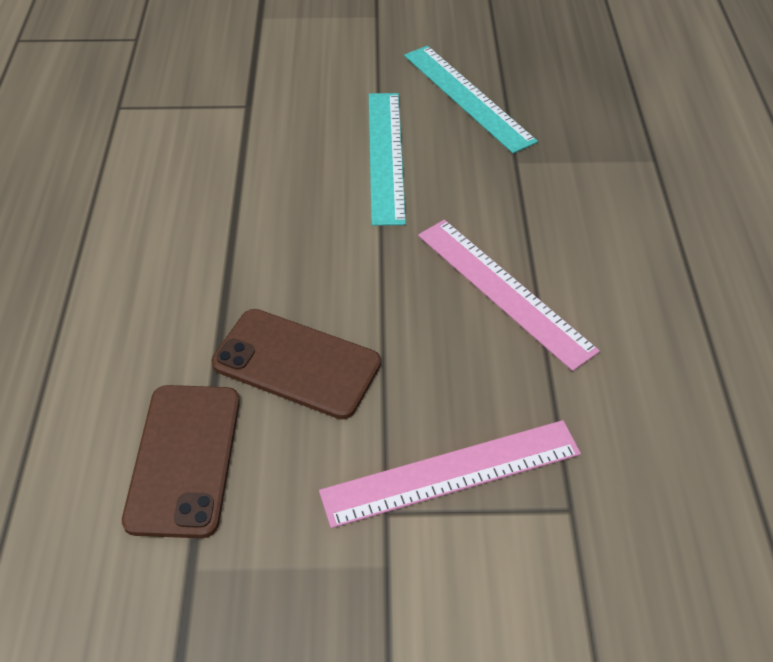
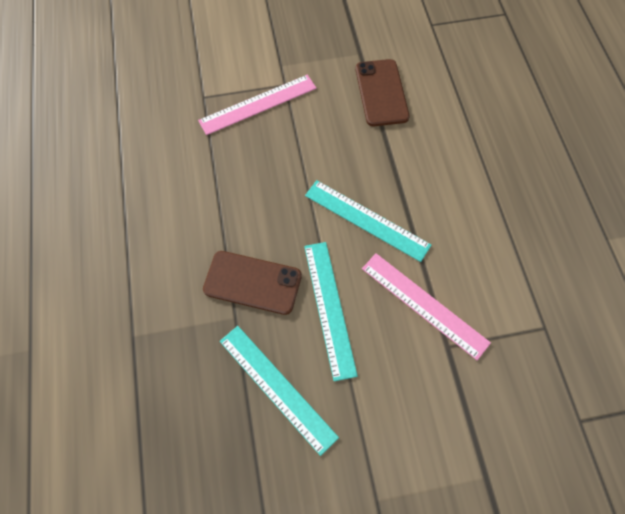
camera: 170 degrees right, 15 degrees up
brown phone [211,309,381,419] -> brown phone moved to [203,251,302,315]
pink ruler [418,220,600,371] -> pink ruler moved to [362,253,491,360]
none -> turquoise ruler [305,180,431,262]

